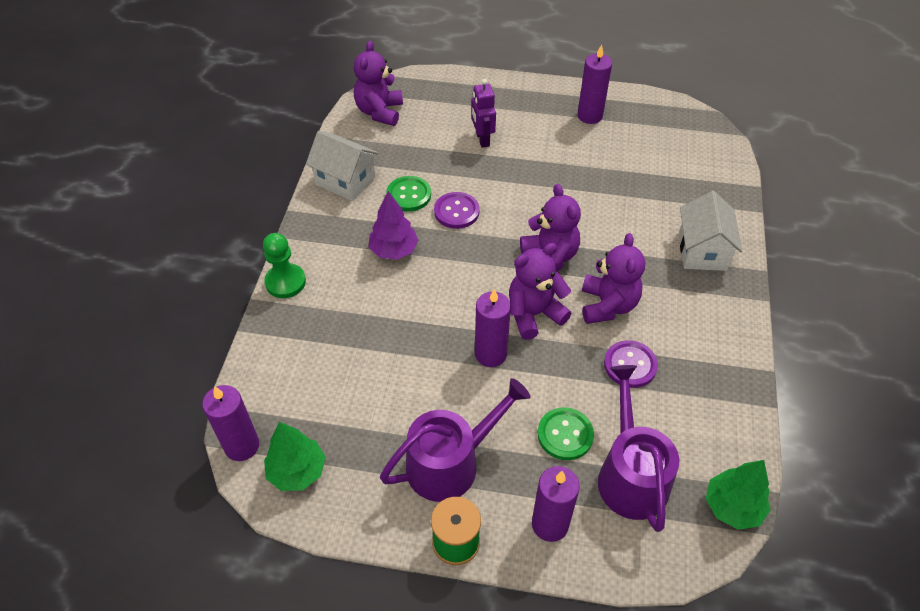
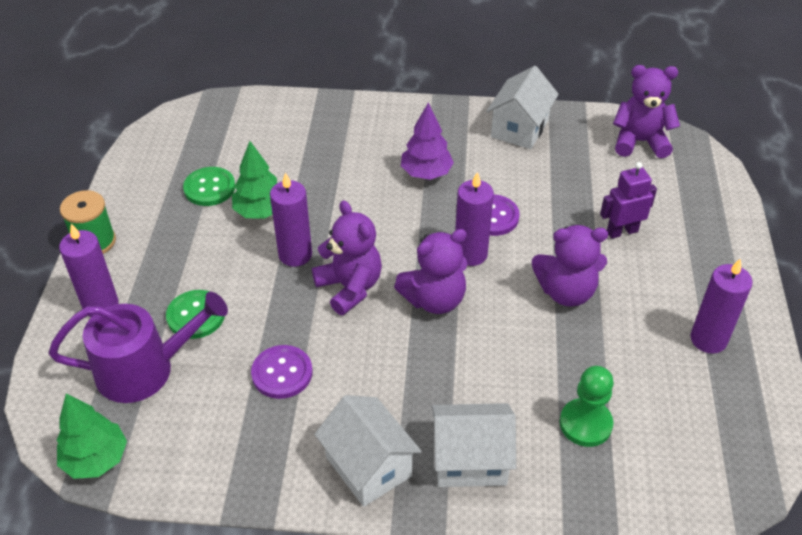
camera: 85 degrees right, 5 degrees down
purple candle [202,385,259,461] -> purple candle moved to [455,172,494,266]
green pawn [263,233,306,298] -> green pawn moved to [560,366,614,447]
green tree [264,422,326,491] -> green tree moved to [232,141,277,219]
purple watering can [380,378,531,502] -> none
green button [386,176,431,212] -> green button moved to [183,167,235,206]
purple teddy bear [582,233,645,324] -> purple teddy bear moved to [532,225,608,307]
none -> white house [314,395,422,507]

